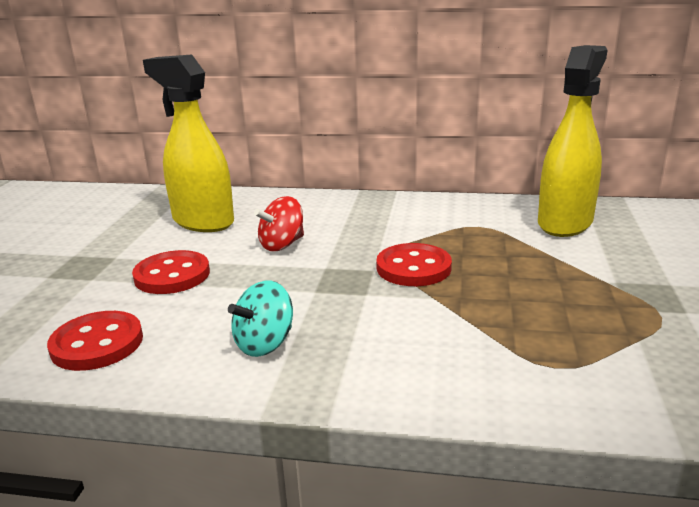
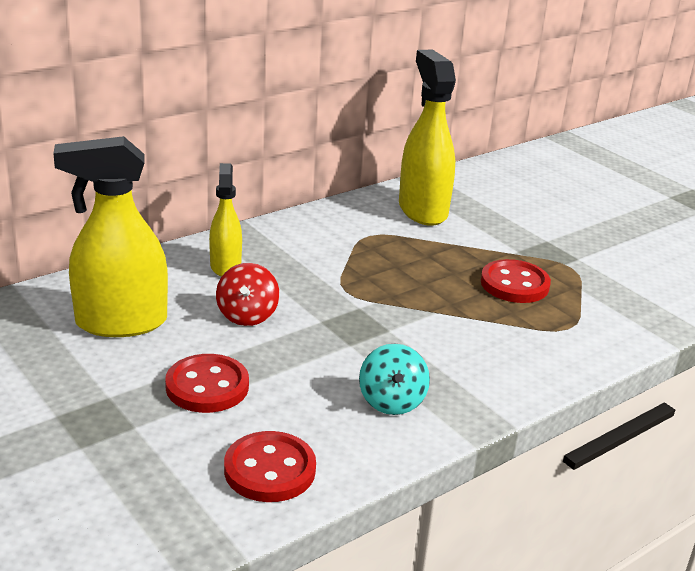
camera: 50 degrees left, 5 degrees up
red button [376,243,452,286] -> red button moved to [481,259,551,303]
none -> yellow spray bottle [209,163,242,276]

